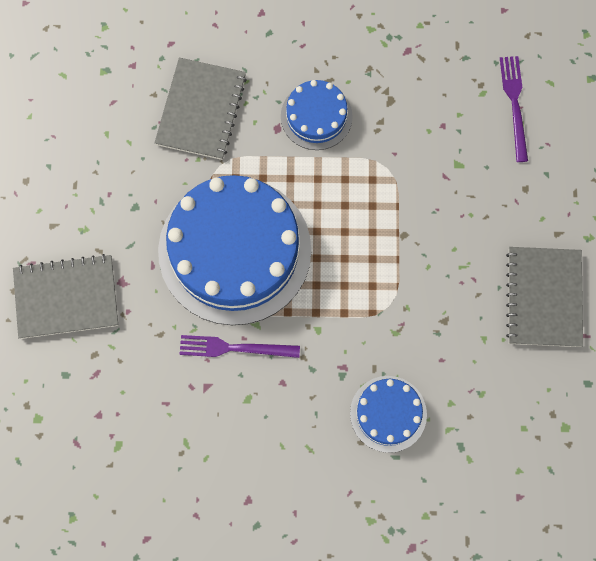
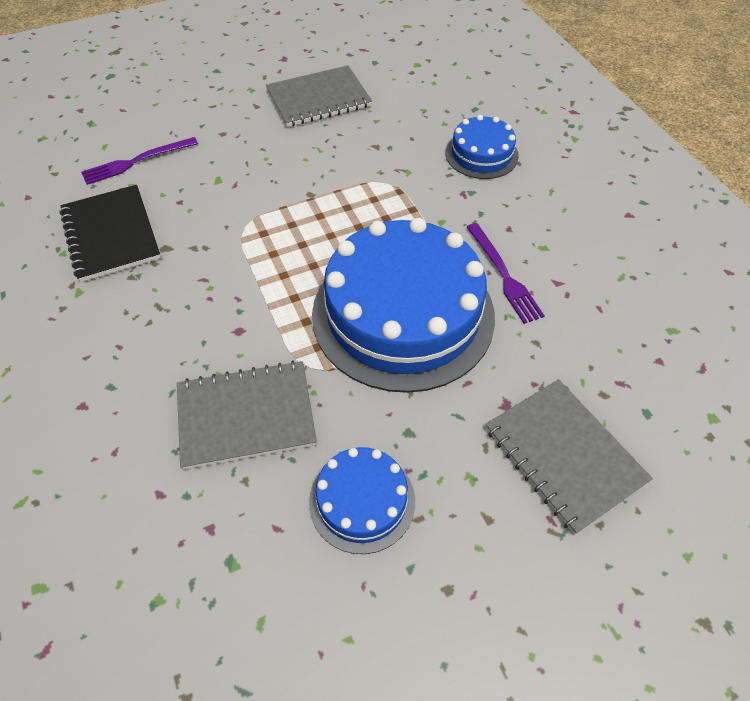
camera: 115 degrees left, 20 degrees down
blue cake [281,80,353,150] -> blue cake moved to [309,447,415,554]
none -> black notebook [59,185,161,282]

